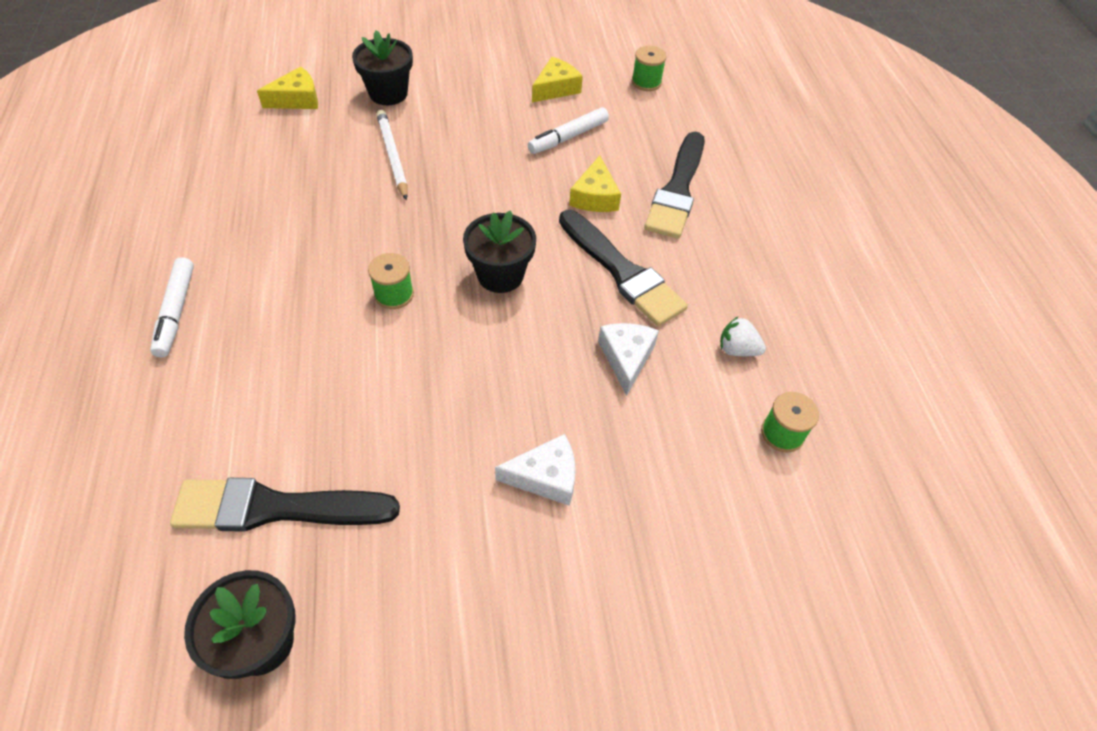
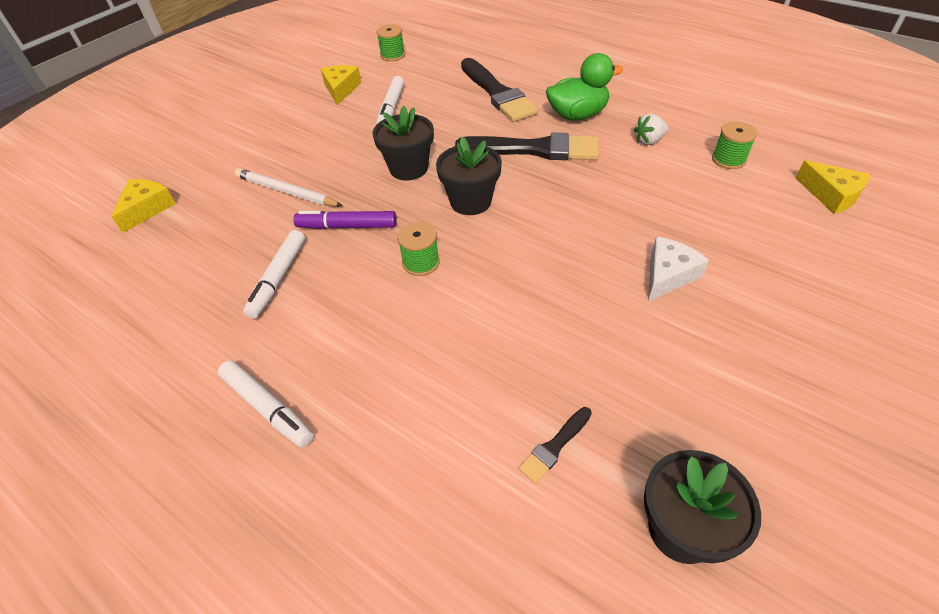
camera: 40 degrees left, 5 degrees down
black brush [170,478,400,532] -> black brush [519,407,592,483], size x0.44
black flower pot [352,30,413,105] -> black flower pot moved to [373,106,434,180]
yellow cheese [569,155,621,212] -> yellow cheese moved to [796,160,870,214]
white cheese [598,323,659,396] -> none
none -> white marker [243,230,305,319]
none -> purple marker [293,211,397,229]
none -> green duck [546,53,623,120]

